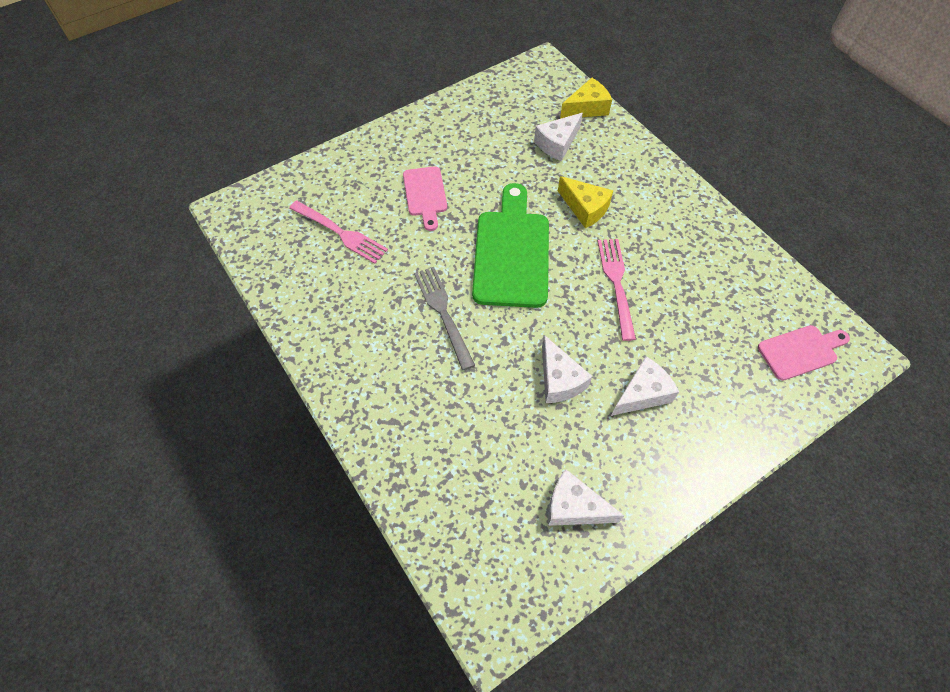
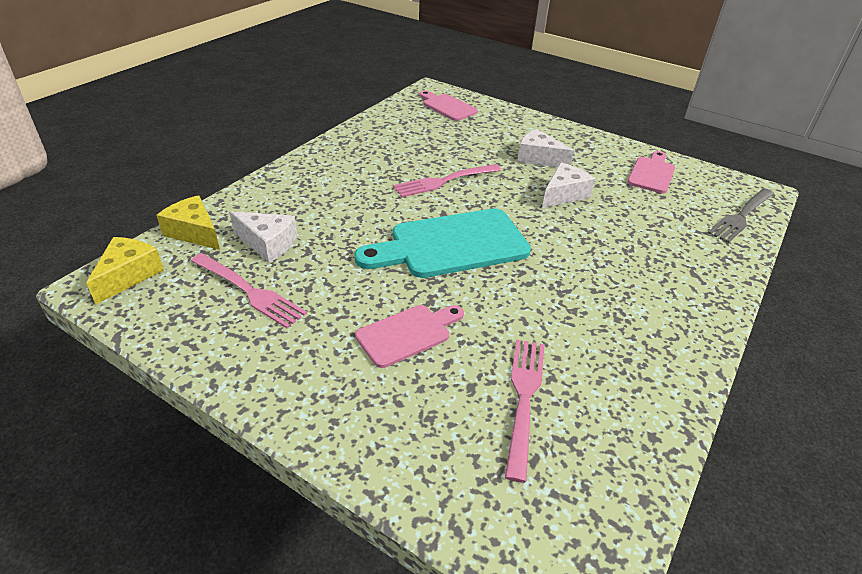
camera: 115 degrees left, 20 degrees down
grey fork [414,267,475,370] -> grey fork moved to [708,188,774,243]
green cutting board [472,183,549,308] -> turquoise cutting board [355,208,531,278]
white cheese [548,469,624,526] -> pink cutting board [627,151,675,193]
yellow cheese [558,176,614,228] -> yellow cheese moved to [86,237,164,304]
none -> pink fork [191,253,307,328]

